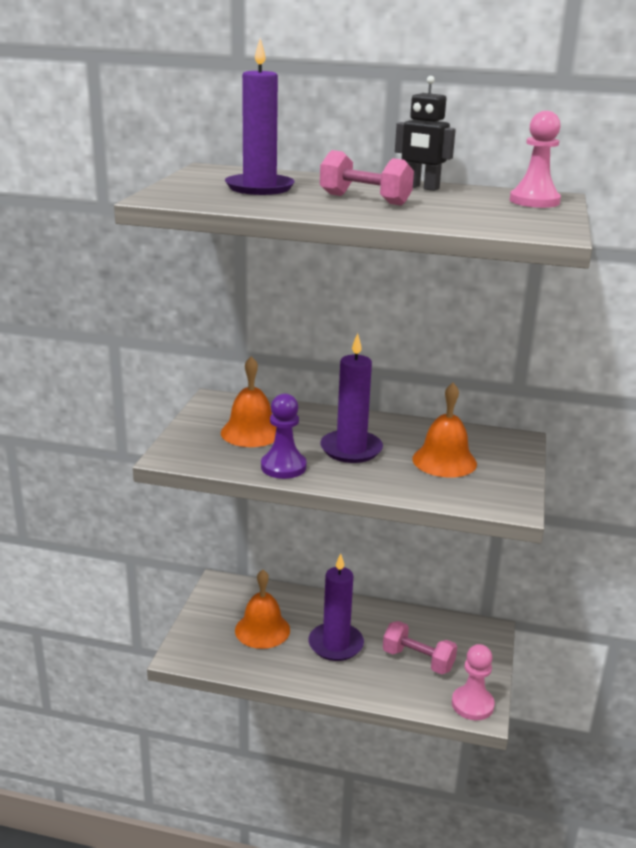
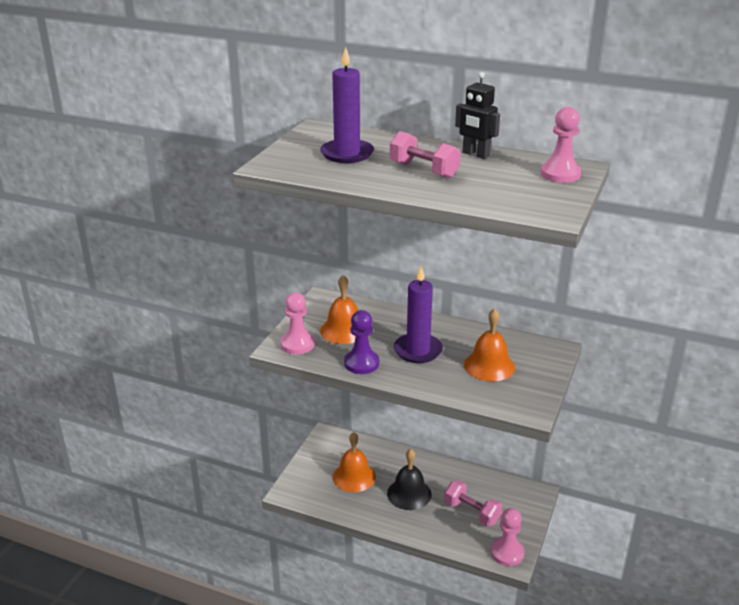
camera: 10 degrees right, 5 degrees up
purple candle [308,553,364,661] -> black bell [387,449,431,510]
none -> pink pawn [280,292,315,354]

